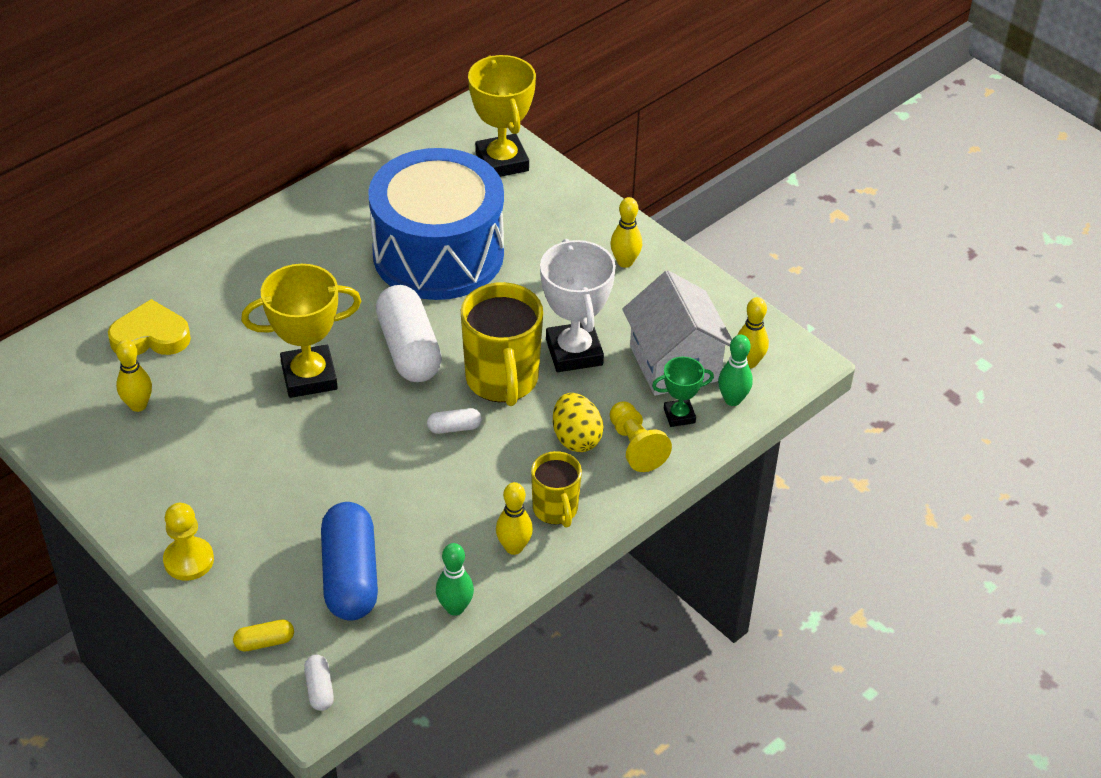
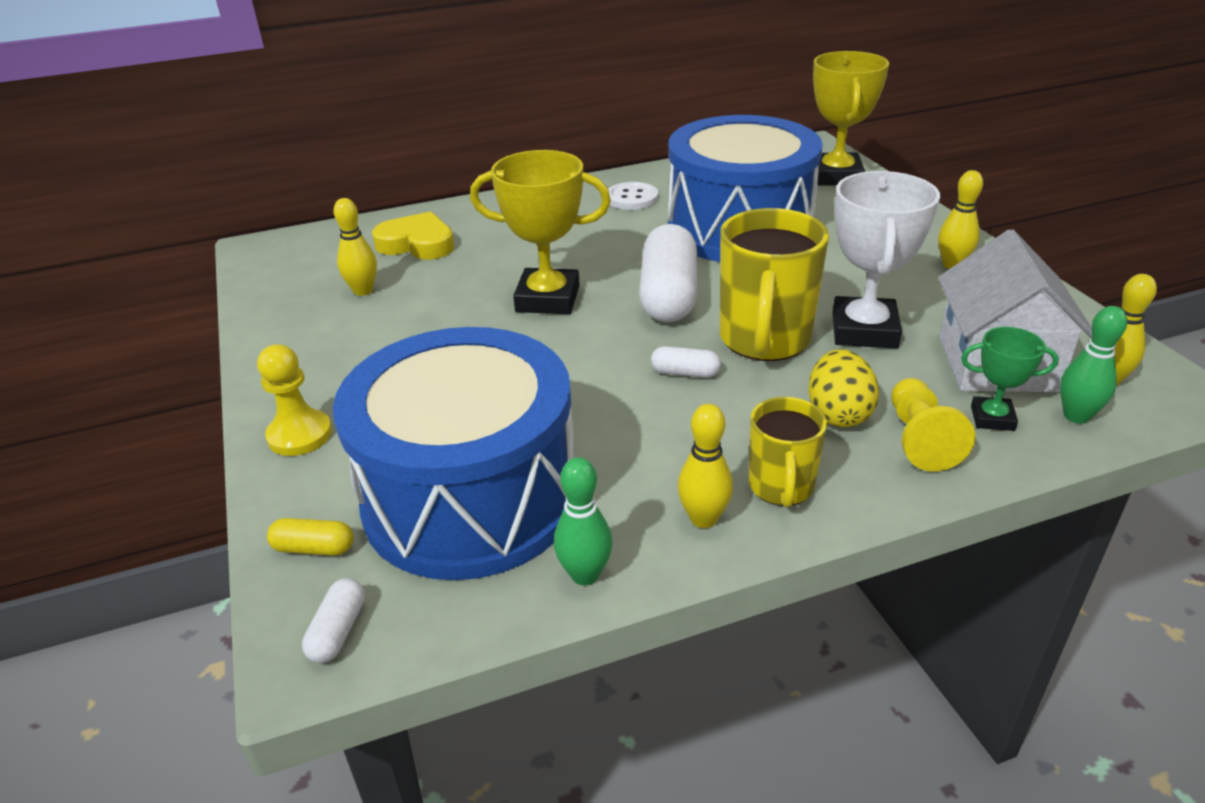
camera: 25 degrees right, 10 degrees down
blue capsule [321,502,378,620] -> blue drum [333,327,574,580]
none -> white button [608,182,658,210]

